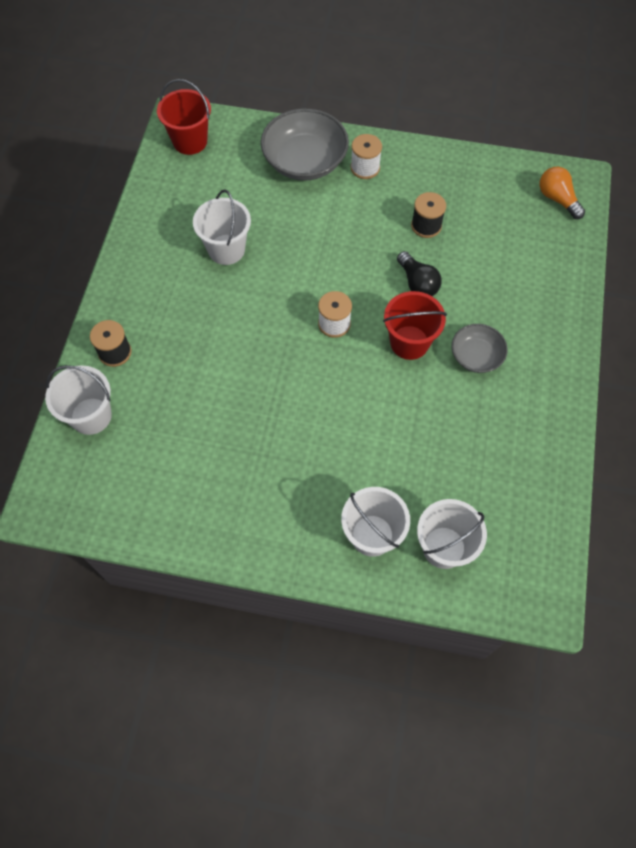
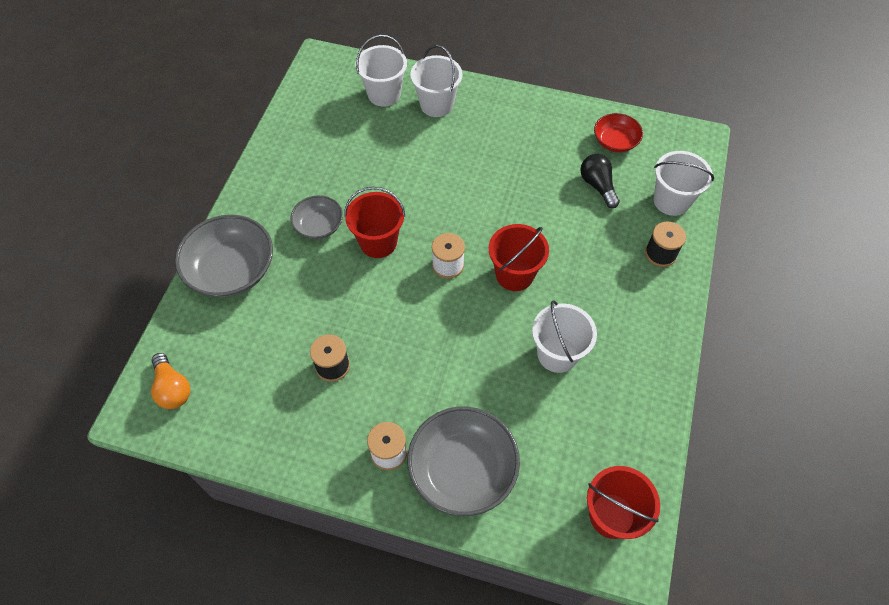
camera: 175 degrees left, 5 degrees down
black light bulb [397,251,442,296] -> black light bulb moved to [580,154,620,208]
none -> grey bowl [175,215,273,297]
none -> red bucket [489,224,549,291]
none -> red bowl [594,113,643,152]

